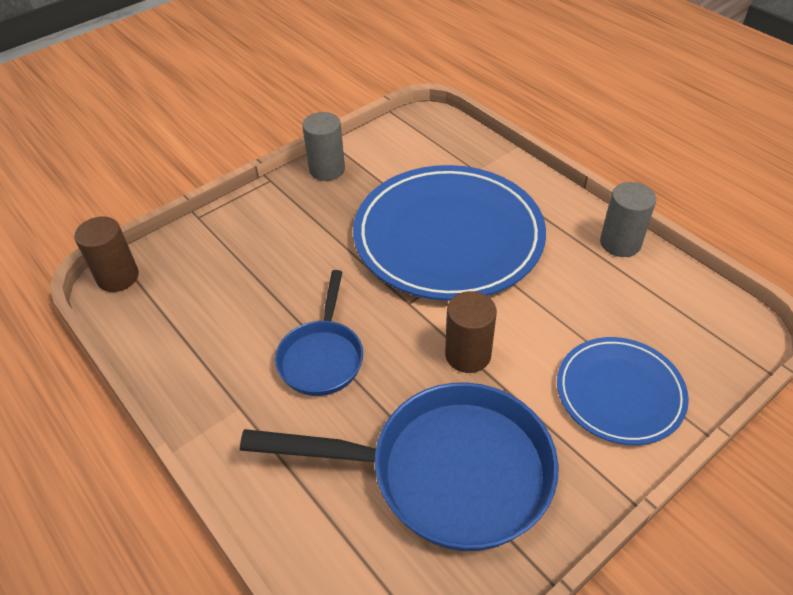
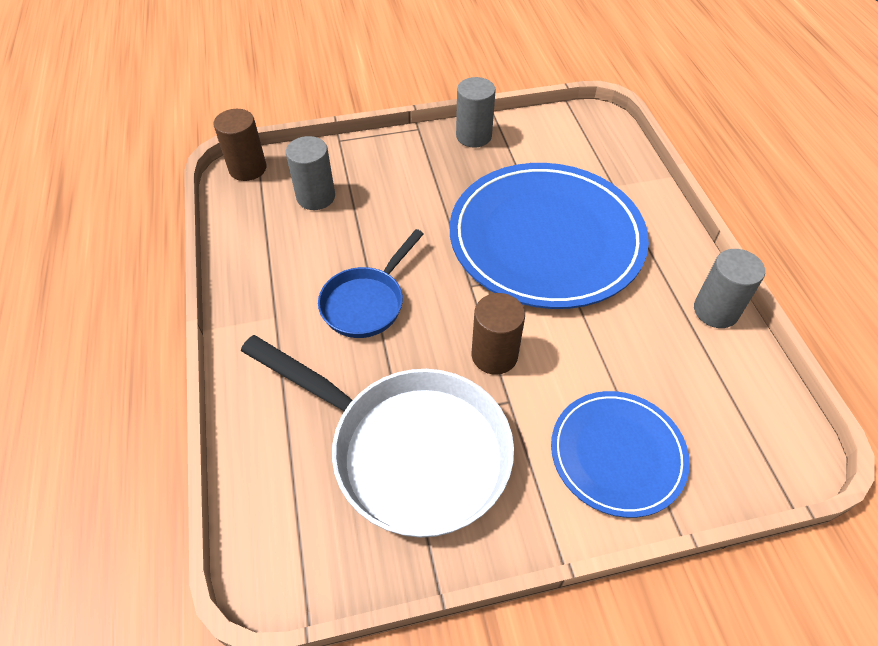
camera: 25 degrees right, 5 degrees up
blue pan [240,383,559,551] -> white pan [241,335,514,538]
none -> grey cylinder [286,136,335,210]

